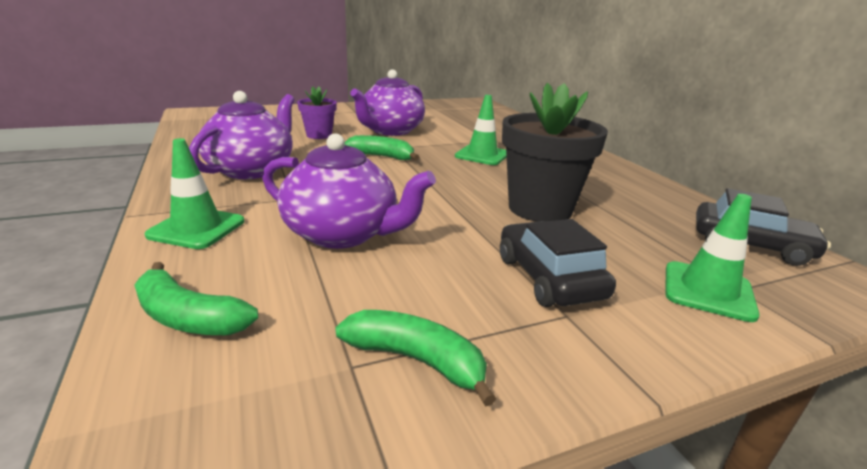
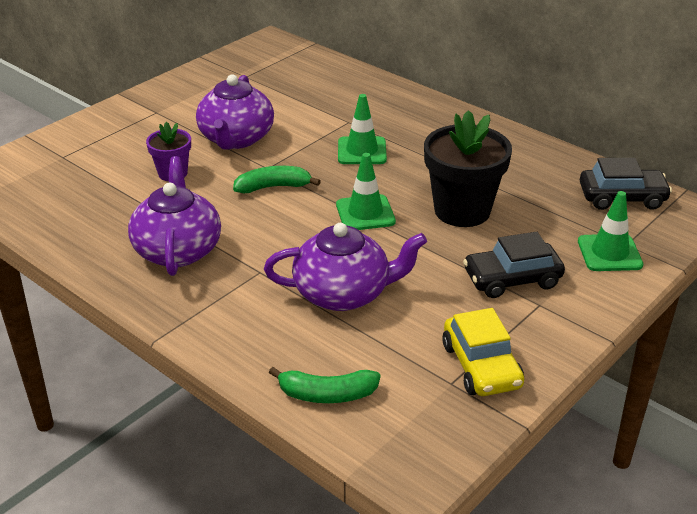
camera: 25 degrees left, 10 degrees up
green traffic cone [145,138,244,249] -> green traffic cone moved to [336,153,396,230]
green banana [335,310,496,406] -> yellow car [442,308,524,396]
black car [500,219,616,307] -> black car turned 60 degrees counterclockwise [463,232,565,298]

